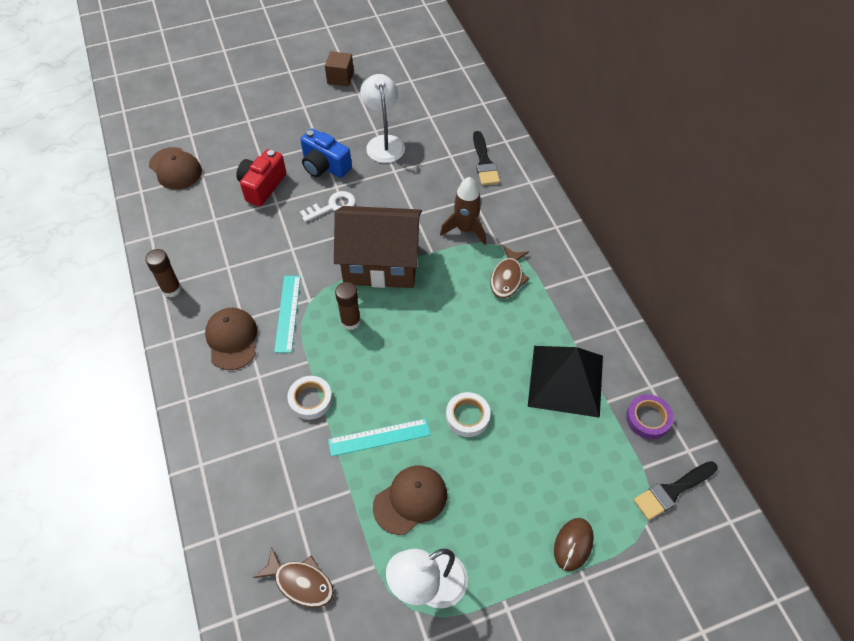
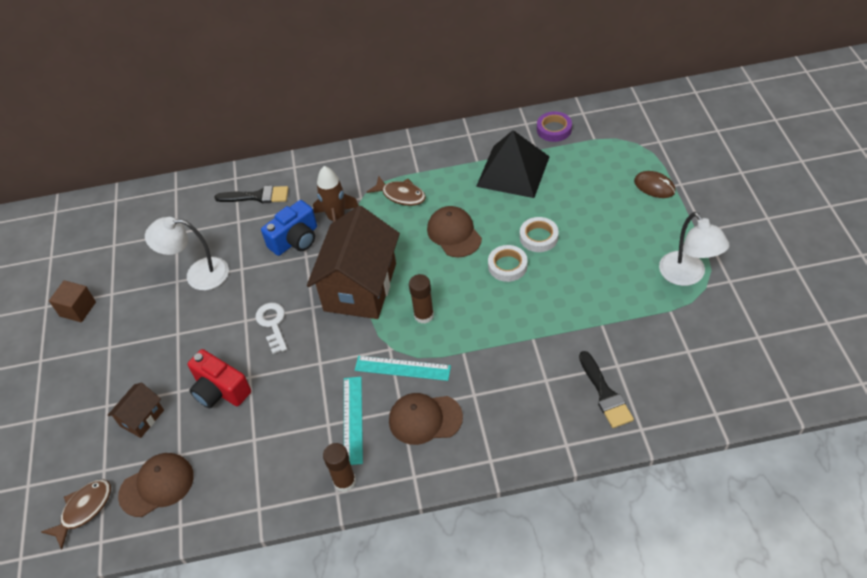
camera: 75 degrees left, 5 degrees down
brown fish [253,547,334,608] -> brown fish moved to [41,479,111,550]
white tape [287,376,332,420] -> white tape moved to [488,245,528,282]
blue camera [300,129,352,178] -> blue camera moved to [261,200,317,256]
turquoise ruler [328,419,431,456] -> turquoise ruler moved to [344,377,363,465]
brown cap [373,466,447,535] -> brown cap moved to [427,206,482,257]
black brush [634,461,718,520] -> black brush moved to [579,351,634,428]
none -> brown house [108,383,164,438]

